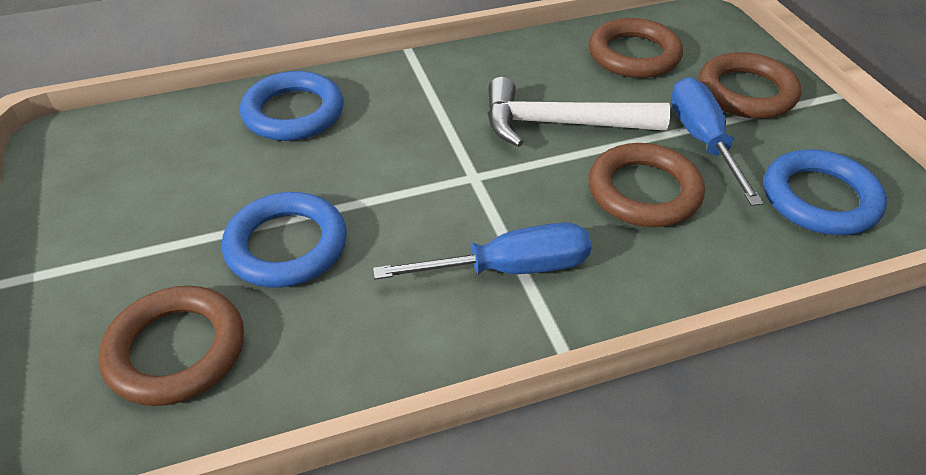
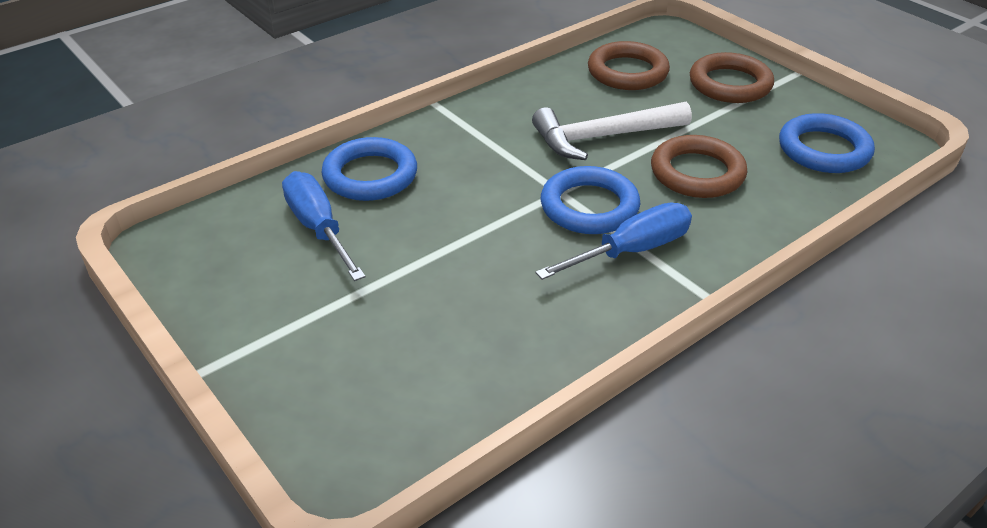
camera: 20 degrees left, 5 degrees down
brown ring [98,286,244,406] -> none
blue ring [222,192,347,288] -> blue ring moved to [541,166,640,234]
blue screwdriver [671,77,764,206] -> blue screwdriver moved to [282,171,366,281]

